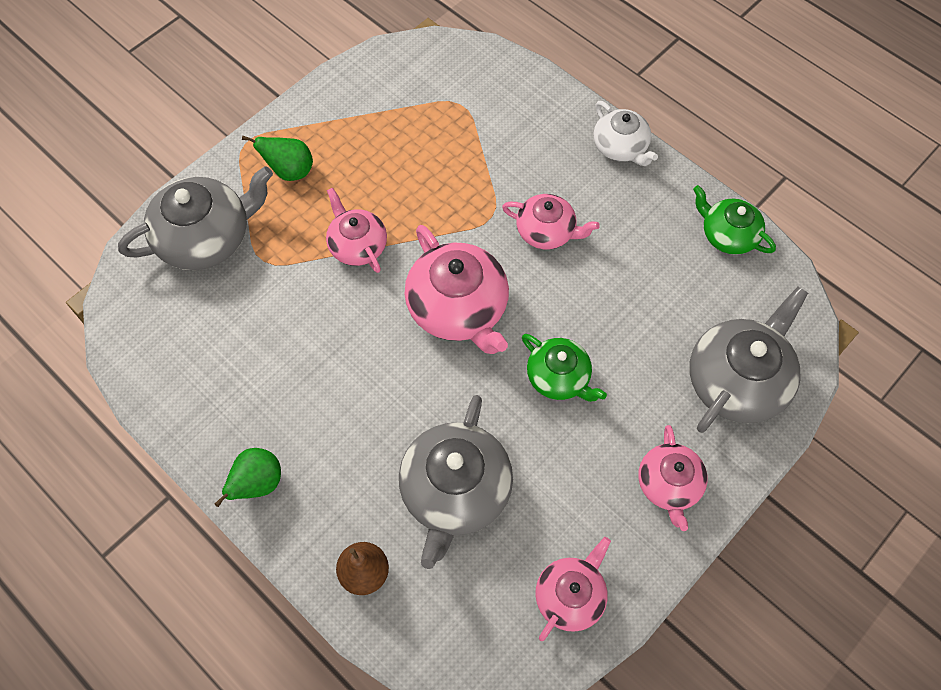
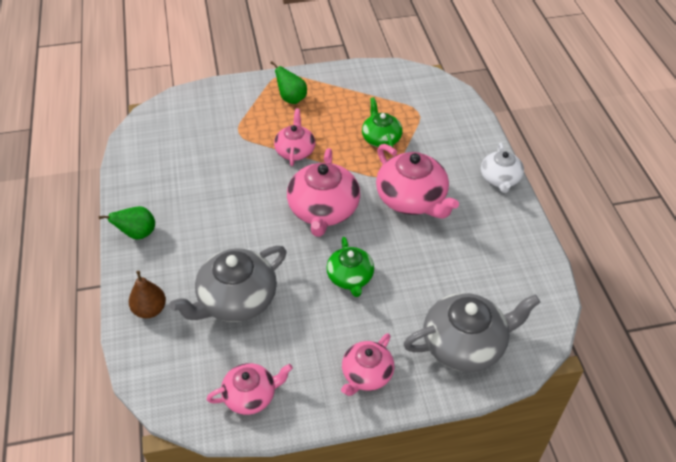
camera: 35 degrees right, 15 degrees down
grey teapot [118,166,273,270] -> none
pink teapot [502,194,600,249] -> pink teapot [376,144,459,219], size x1.65
green teapot [693,185,776,255] -> green teapot moved to [362,97,402,147]

